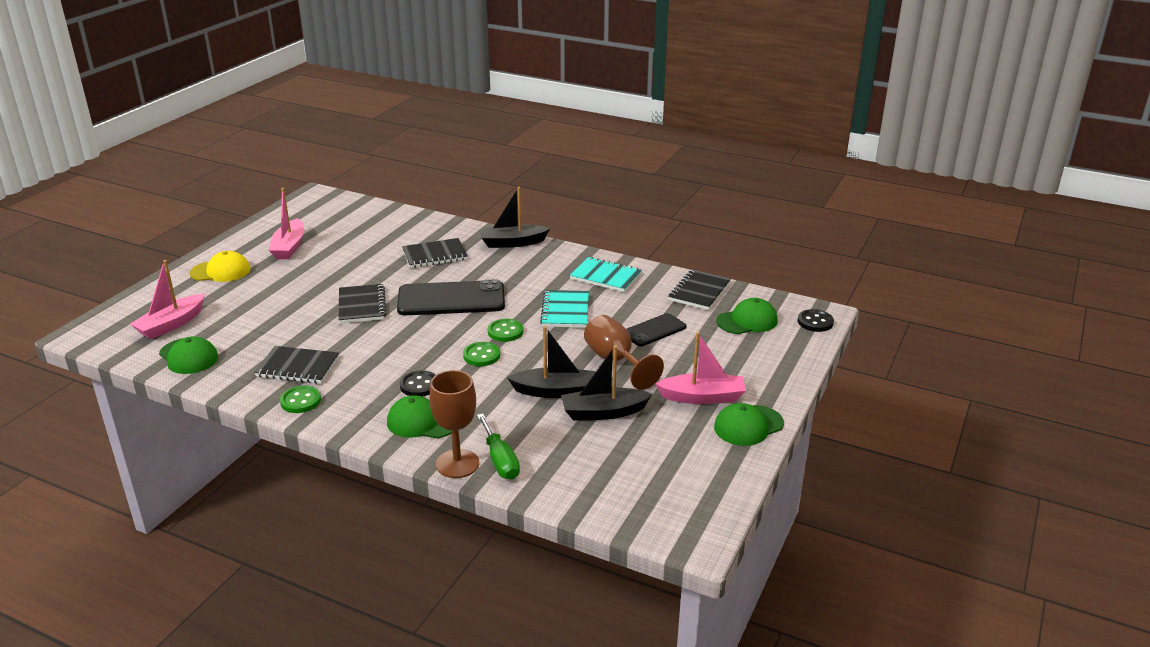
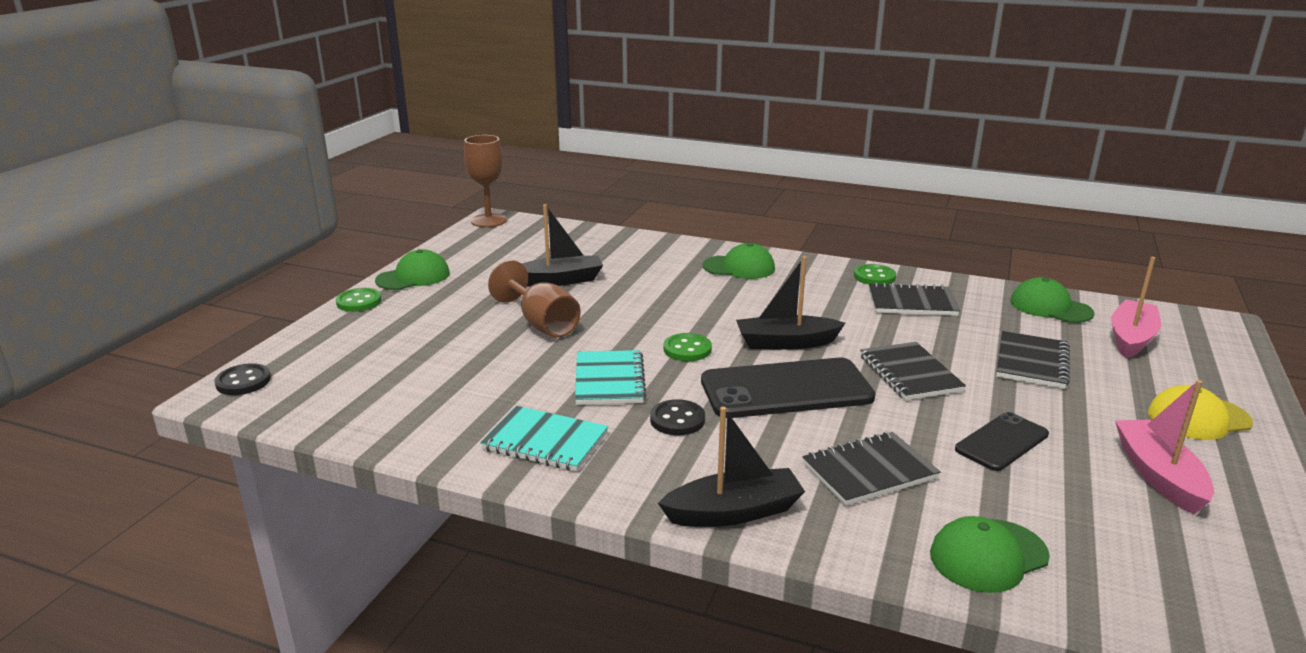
camera: 175 degrees right, 5 degrees down
black button [400,370,436,397] -> black button moved to [650,399,705,435]
brown goblet [429,370,479,478] -> brown goblet moved to [464,135,507,227]
green button [463,342,500,366] -> green button moved to [336,288,381,312]
green screwdriver [477,413,520,480] -> none
black boat [507,326,596,398] -> black boat moved to [736,256,845,350]
black phone [626,313,686,346] -> black phone moved to [955,412,1049,471]
pink boat [655,332,746,404] -> none
black notebook [668,269,731,310] -> black notebook moved to [996,331,1070,389]
green cap [716,298,778,334] -> green cap moved to [930,516,1050,593]

